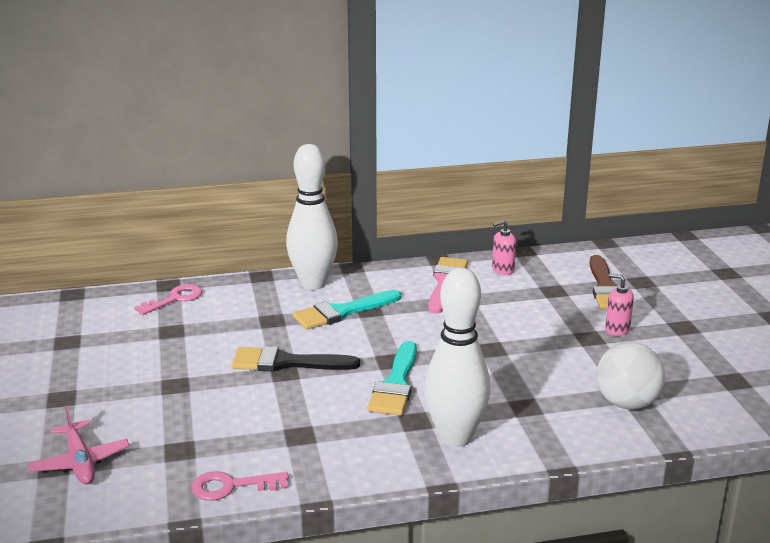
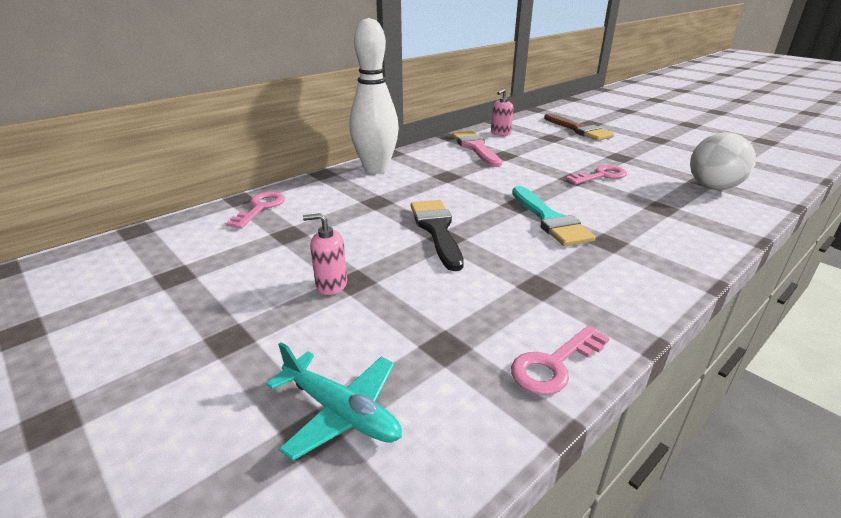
camera: 30 degrees left, 5 degrees up
pink plane [27,406,130,485] -> turquoise plane [266,342,402,460]
black brush [232,346,360,372] -> black brush turned 105 degrees clockwise [411,200,464,271]
turquoise brush [293,290,401,330] -> none
white bowling pin [424,268,490,447] -> none
pink soap dispenser [605,273,634,336] -> pink soap dispenser moved to [303,213,347,295]
none -> pink key [566,165,627,184]

